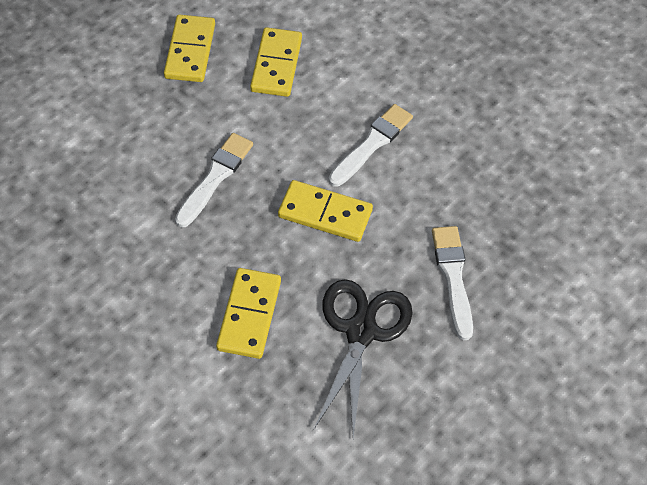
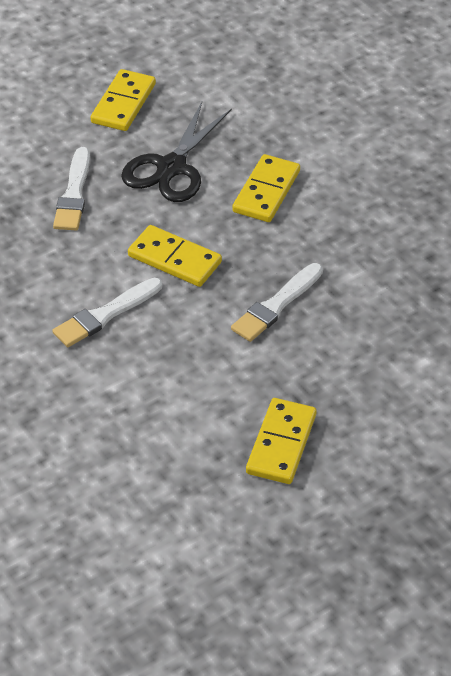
camera: 165 degrees left, 10 degrees down
yellow domino [250,27,302,97] -> yellow domino moved to [91,69,156,131]

